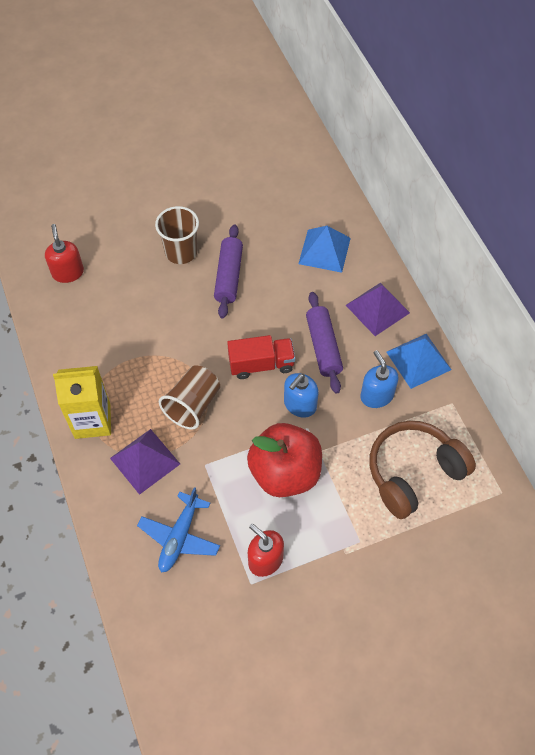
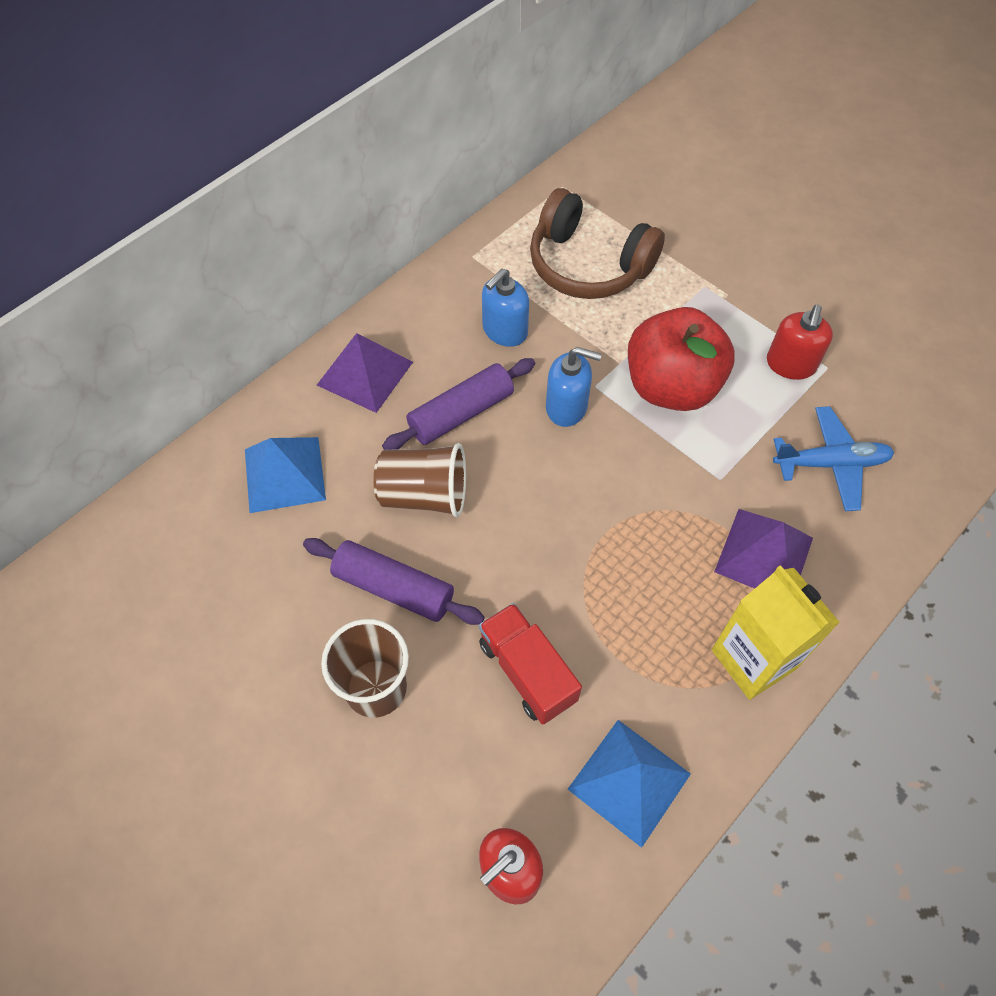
camera: 115 degrees left, 0 degrees up
brown cup [159,365,220,430] -> brown cup moved to [374,443,466,517]
purple rolling pin [214,224,243,319] -> purple rolling pin turned 45 degrees clockwise [303,538,485,625]
red truck [227,335,295,379] -> red truck moved to [479,603,582,725]
blue pyramid [387,334,451,389] -> blue pyramid moved to [568,720,691,848]

